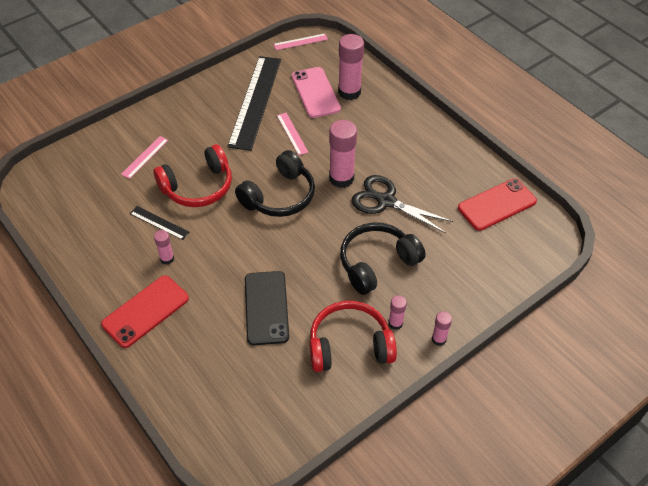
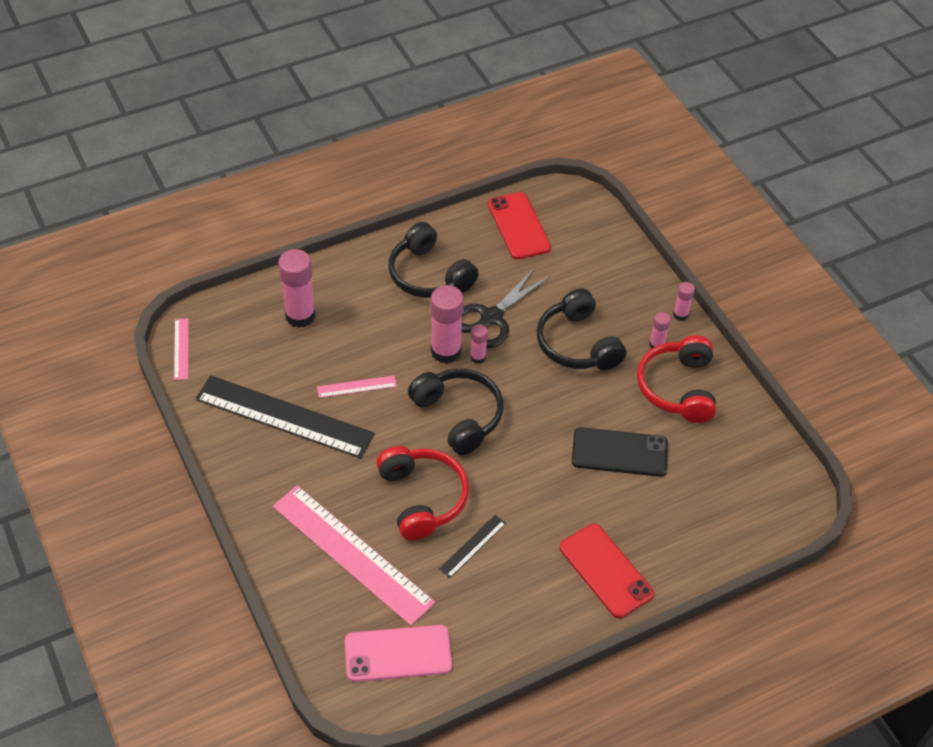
camera: 80 degrees left, 0 degrees up
pink ruler [121,136,168,179] -> pink ruler [273,485,435,626], size x2.29
pink glue stick [154,230,174,265] -> pink glue stick moved to [470,324,488,364]
pink phone [292,67,341,118] -> pink phone moved to [345,625,452,682]
none -> black headphones [388,222,479,298]

